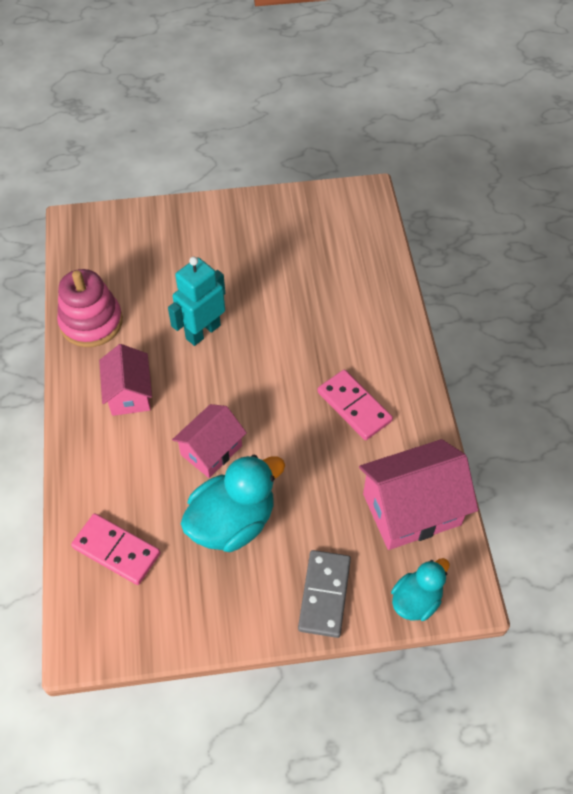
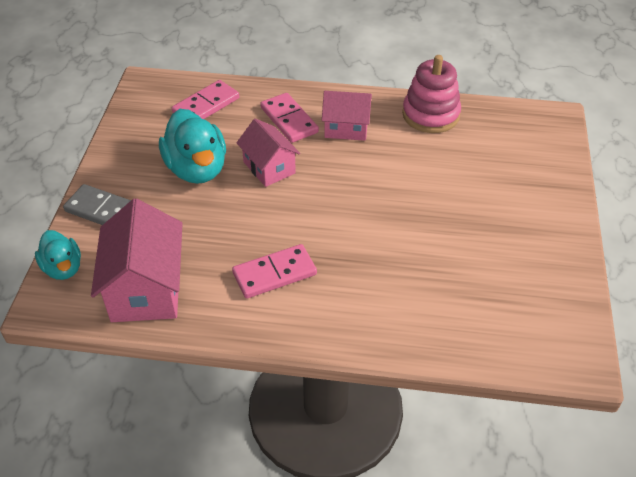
camera: 105 degrees right, 10 degrees down
turquoise robot [168,257,225,346] -> none
none -> pink domino [260,93,319,143]

